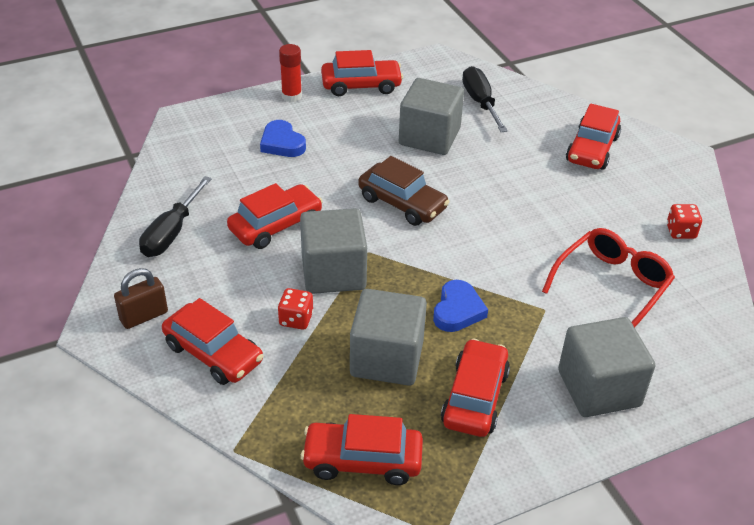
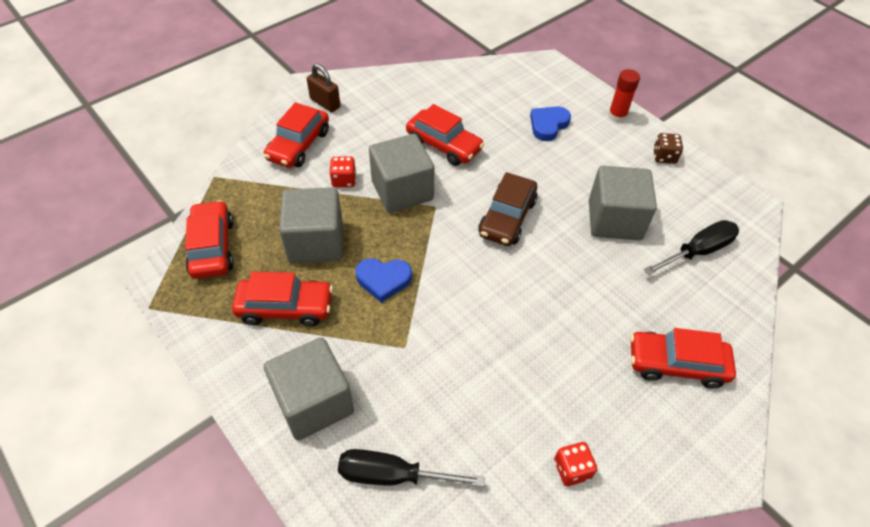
camera: 75 degrees right, 10 degrees up
black screwdriver [139,176,212,257] -> black screwdriver moved to [338,449,485,487]
red car [321,50,403,96] -> brown dice [653,133,683,164]
red glasses [542,228,675,327] -> none

